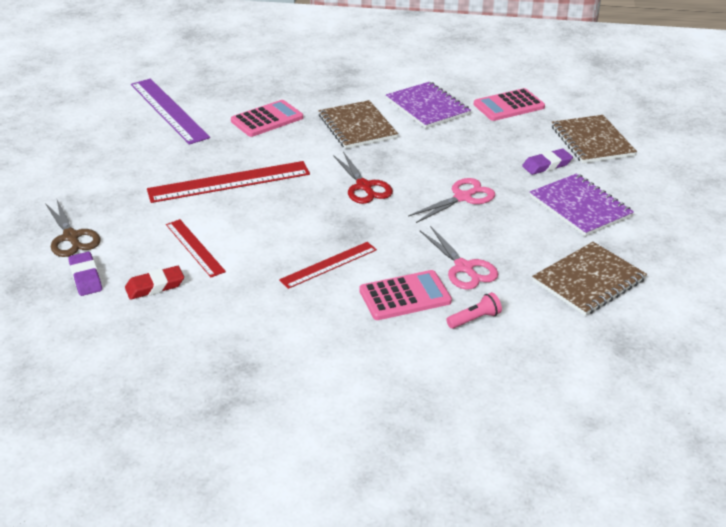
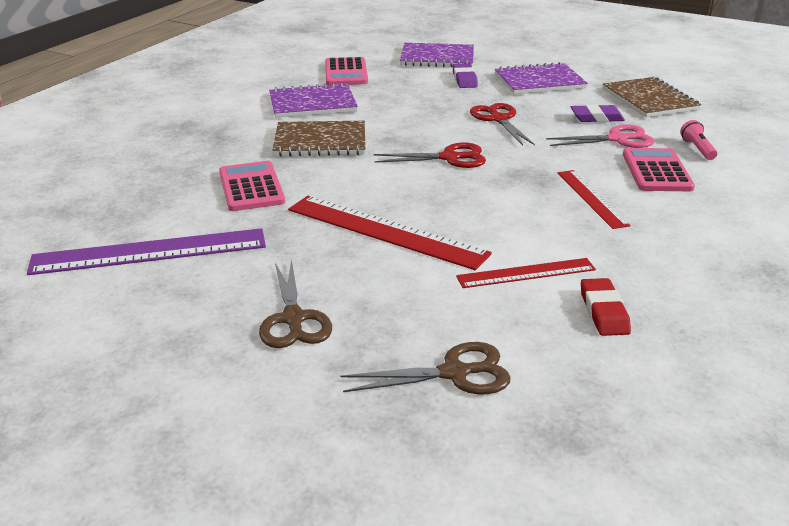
camera: 70 degrees left, 5 degrees down
purple eraser [68,252,102,296] -> purple eraser moved to [571,104,625,122]
red ruler [147,161,310,203] -> red ruler turned 60 degrees counterclockwise [288,196,492,270]
pink scissors [408,178,495,223] -> red scissors [470,103,535,145]
brown notebook [552,115,637,163] -> purple notebook [400,43,474,68]
none -> brown scissors [259,259,332,348]

